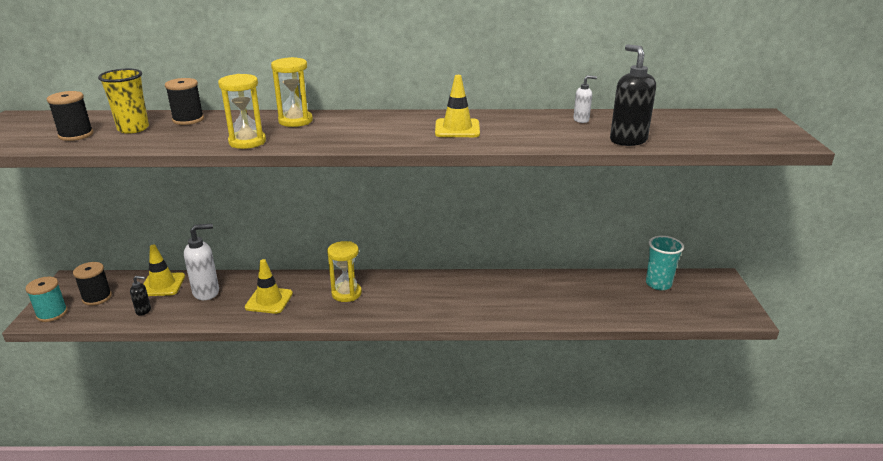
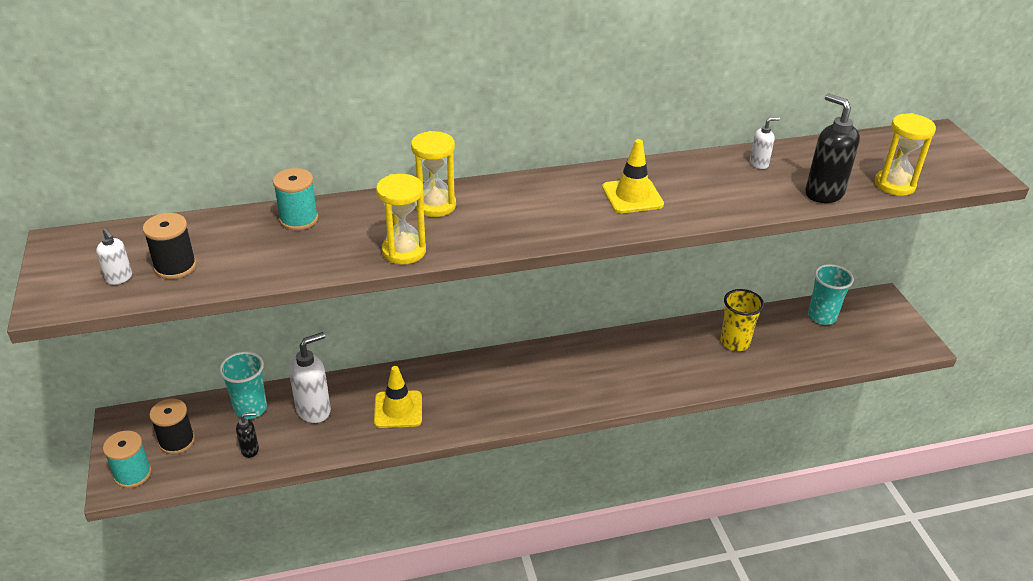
camera: 15 degrees left, 10 degrees up
yellow cup [98,69,149,134] -> yellow cup moved to [720,289,764,351]
yellow traffic cone [143,244,185,296] -> turquoise cup [219,352,267,419]
black spool [165,78,204,125] -> turquoise spool [273,168,318,230]
yellow hourglass [327,241,362,302] -> yellow hourglass moved to [875,113,936,196]
none -> white soap dispenser [96,228,132,285]

